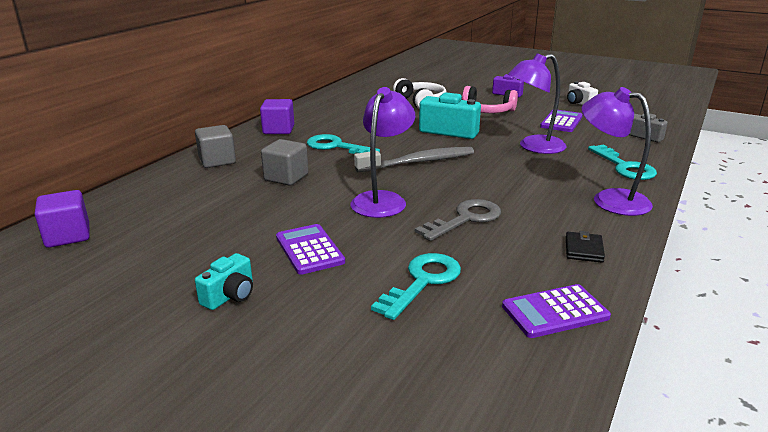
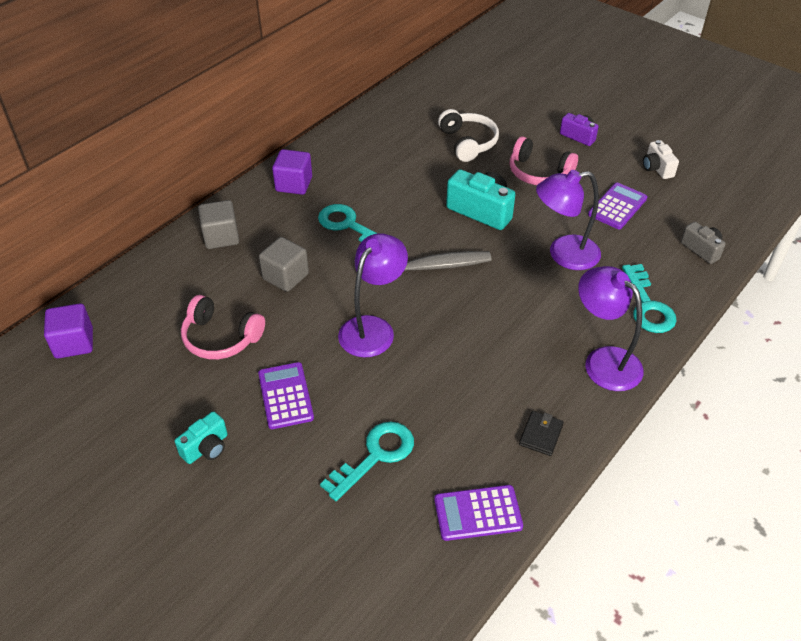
camera: 10 degrees right, 20 degrees up
grey key [415,199,501,241] -> none
none -> pink headphones [181,295,265,359]

